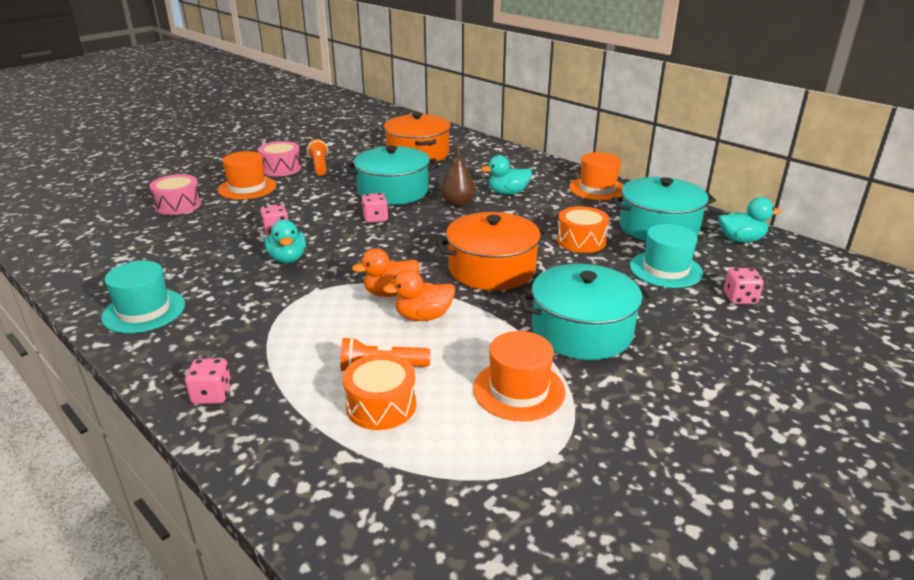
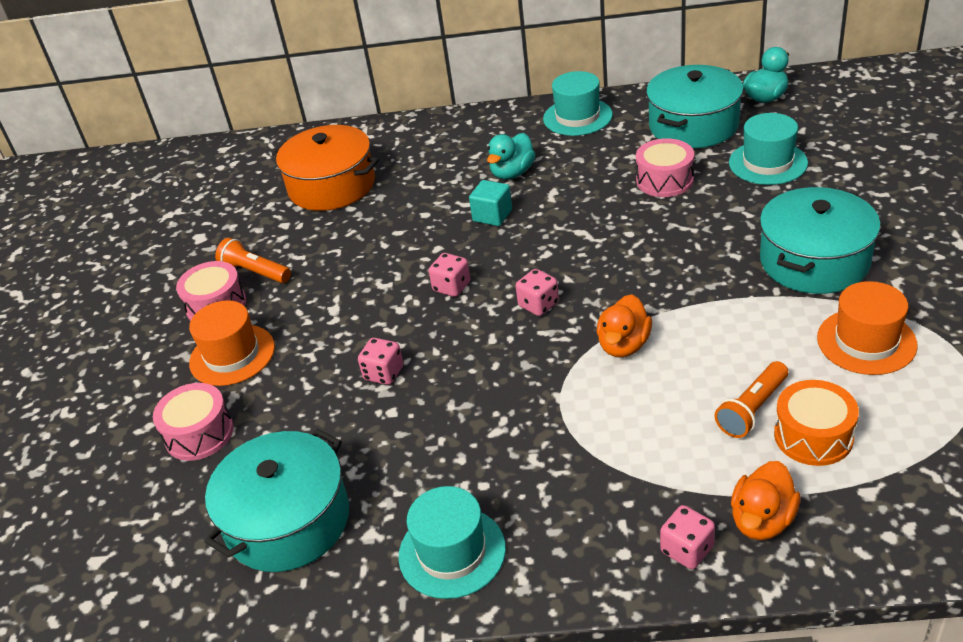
camera: 40 degrees left, 10 degrees up
turquoise duck [264,220,306,263] -> none
turquoise pot [346,145,439,205] -> turquoise pot moved to [205,429,349,572]
orange duck [383,269,455,321] -> orange duck moved to [731,461,801,540]
orange pot [436,212,550,290] -> none
brown pear [441,147,476,207] -> turquoise cube [469,180,512,226]
orange drum [557,206,609,253] -> pink drum [636,138,694,197]
orange hat [569,152,624,201] -> turquoise hat [543,71,613,136]
pink dice [724,268,764,304] -> pink dice moved to [516,269,559,316]

